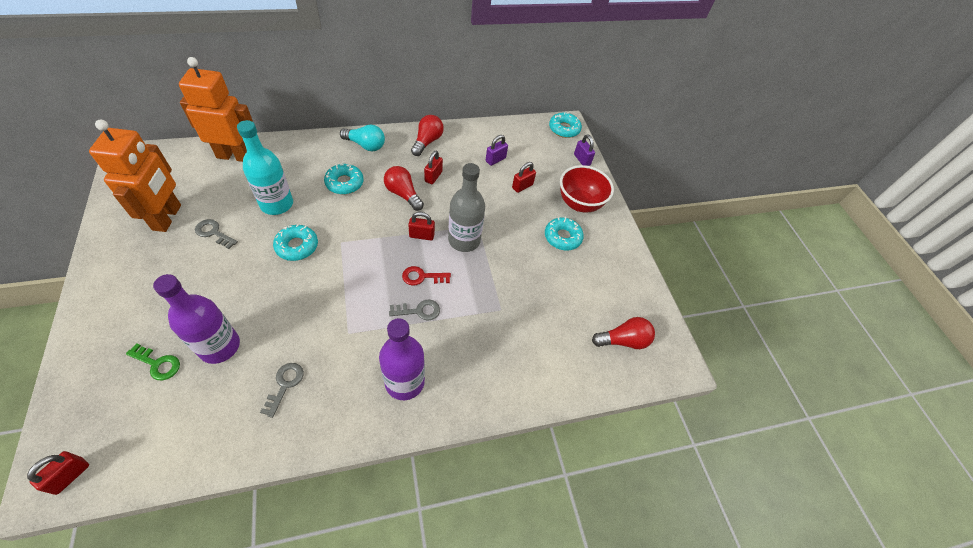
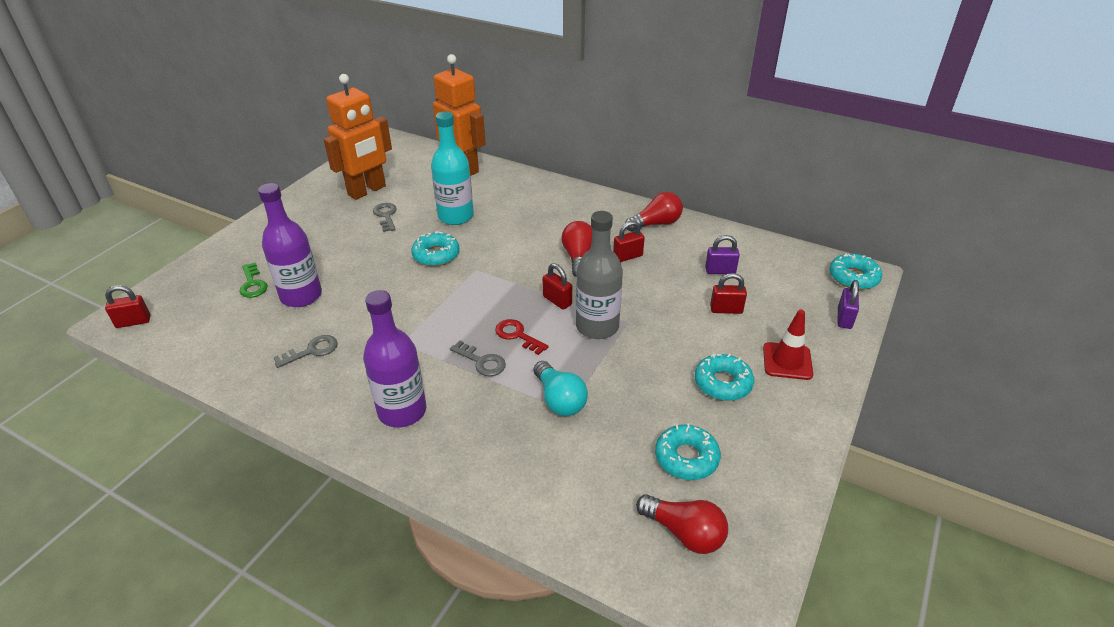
camera: 50 degrees right, 15 degrees down
turquoise donut [324,164,364,194] -> turquoise donut moved to [655,423,721,480]
turquoise light bulb [340,125,385,151] -> turquoise light bulb moved to [534,361,588,416]
red bowl [560,165,614,212] -> red traffic cone [763,310,813,380]

